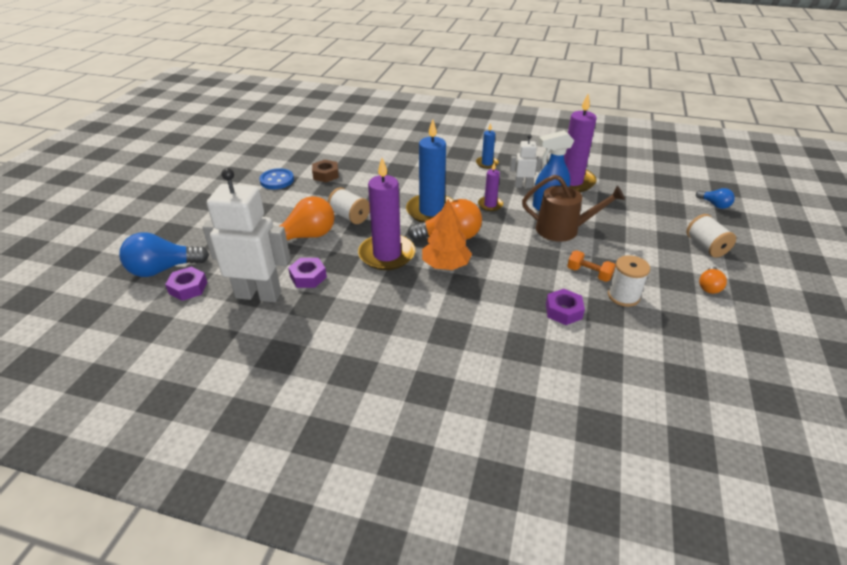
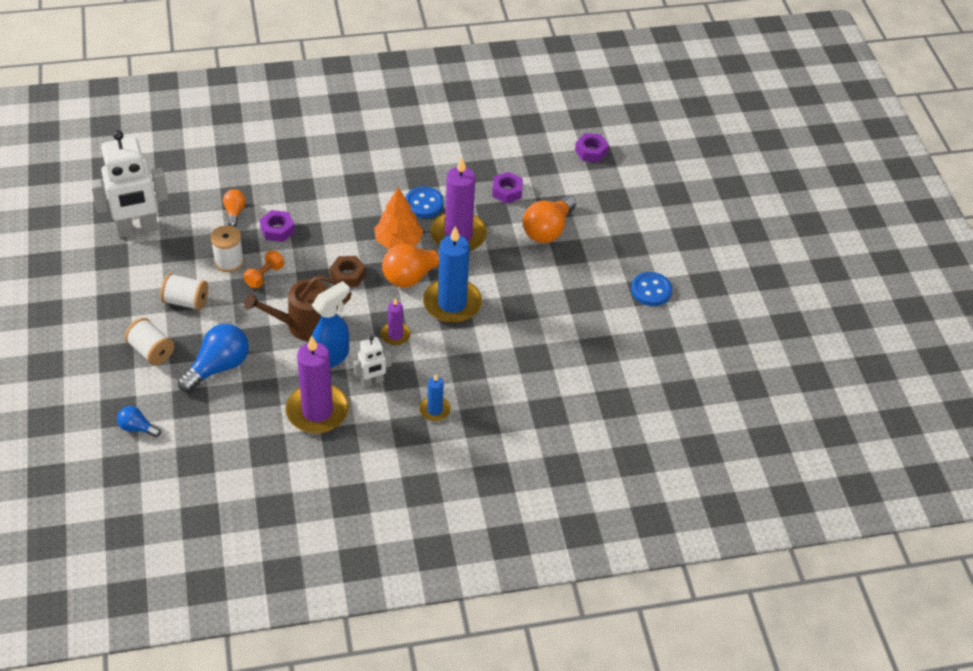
camera: 150 degrees right, 10 degrees up
blue light bulb [119,232,209,277] -> blue light bulb moved to [178,324,249,392]
white robot [202,168,290,302] -> white robot moved to [90,130,168,238]
brown nut [312,160,339,182] -> brown nut moved to [330,256,366,287]
white spool [328,187,370,224] -> white spool moved to [161,273,208,311]
orange dumbbell [567,250,616,282] -> orange dumbbell turned 60 degrees counterclockwise [244,251,284,288]
orange light bulb [699,266,727,294] -> orange light bulb moved to [223,189,246,227]
none -> blue button [405,187,444,218]

